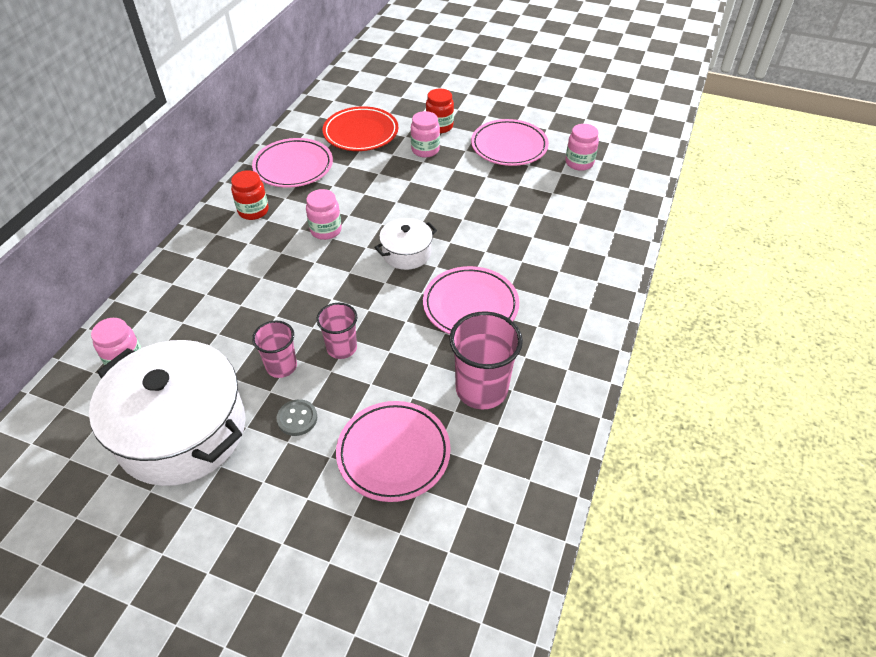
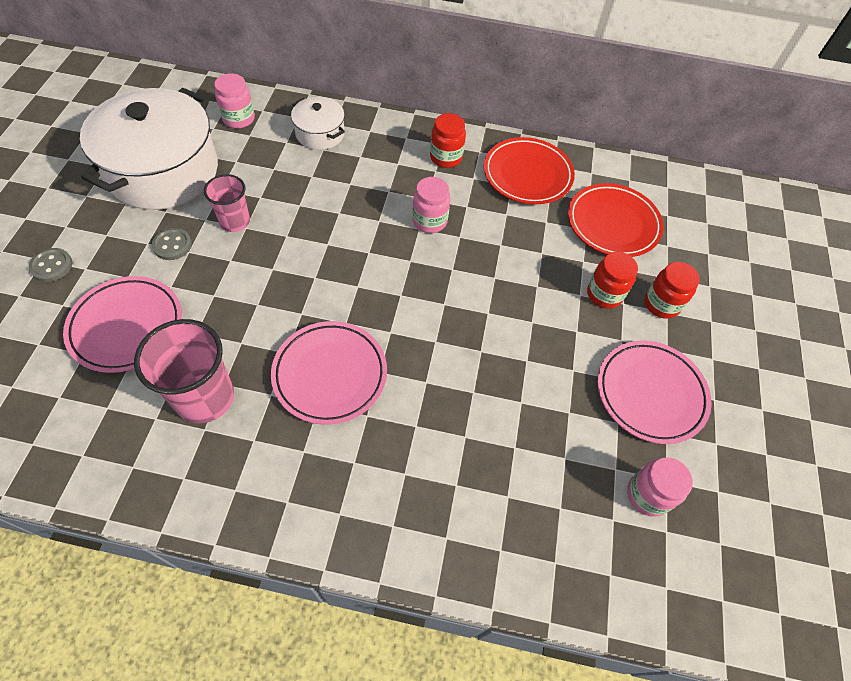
camera: 75 degrees right, 10 degrees up
pink plate [252,138,333,188] -> red plate [484,137,575,204]
pink cup [316,303,357,359] -> none
white pot [374,218,437,270] -> white pot moved to [291,97,345,150]
pink jar [411,111,440,158] -> red jar [587,252,638,309]
none -> grey button [29,248,72,282]

